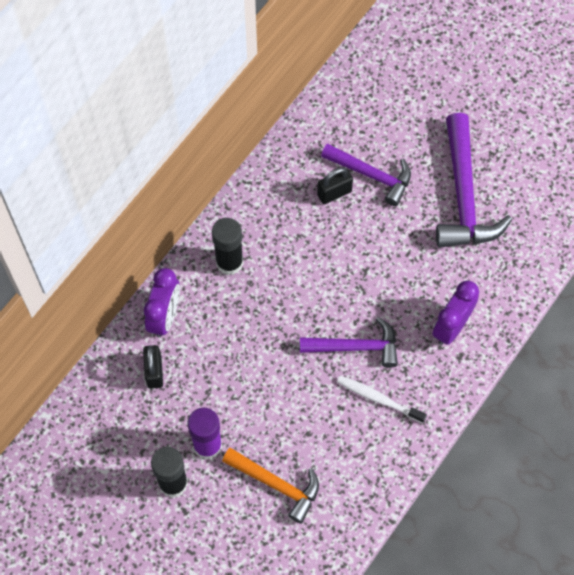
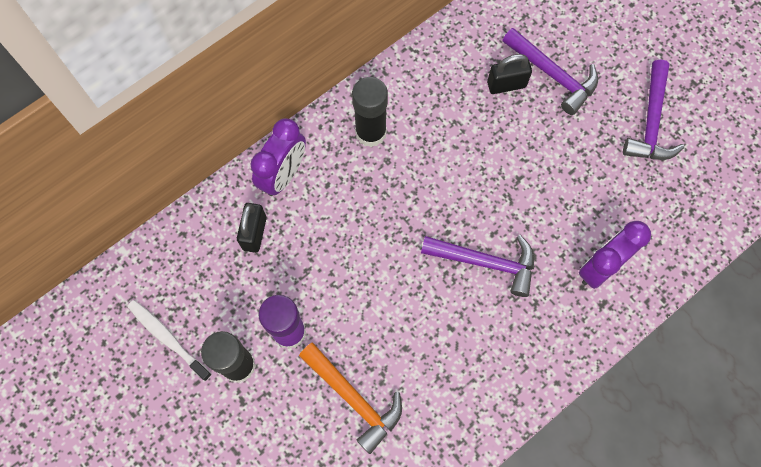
camera: 15 degrees right, 5 degrees up
white toothbrush [337,376,427,423] -> white toothbrush moved to [127,300,212,381]
purple hammer [436,113,512,248] -> purple hammer [623,60,684,160], size x0.65

